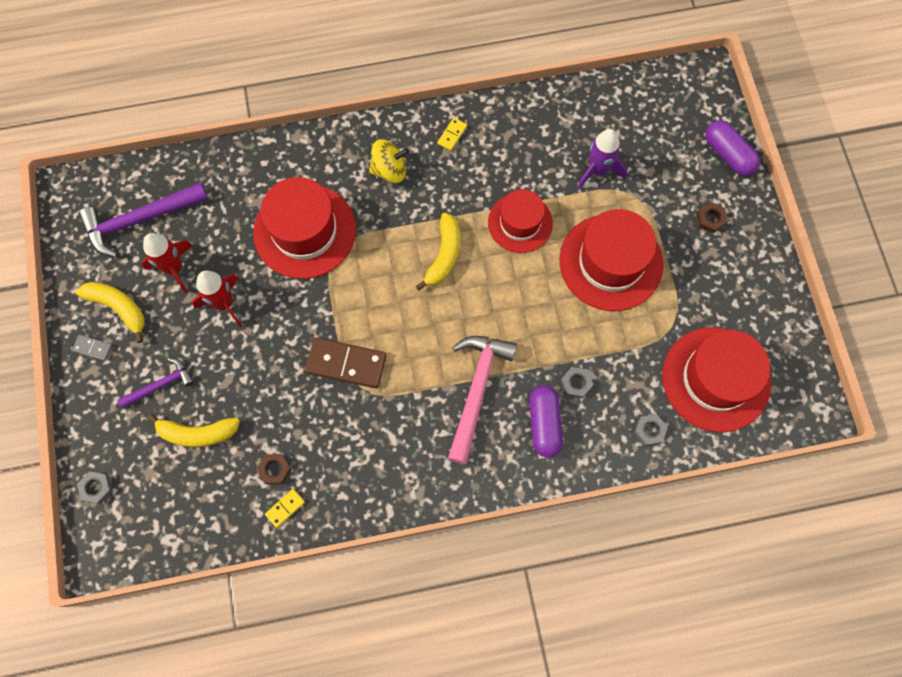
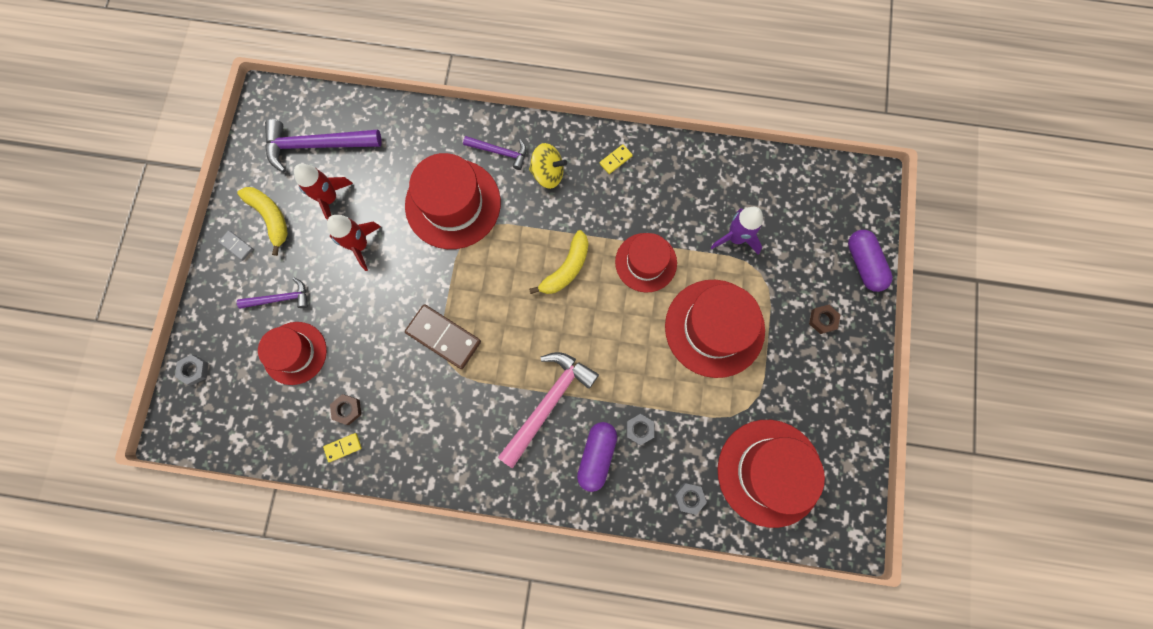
camera: 20 degrees right, 5 degrees up
yellow banana [147,413,240,447] -> red hat [258,322,327,385]
none -> purple hammer [463,136,526,170]

